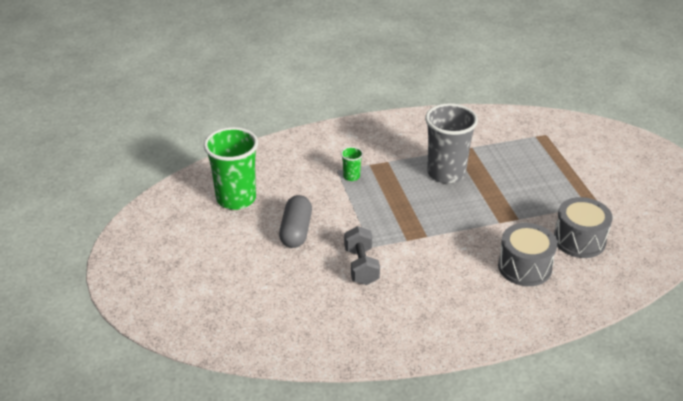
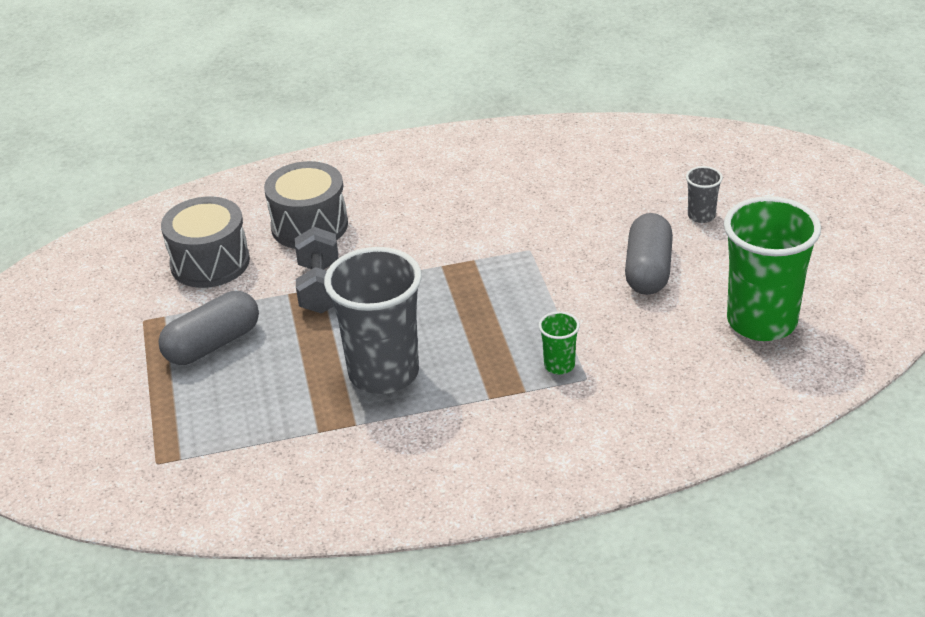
camera: 175 degrees left, 0 degrees up
grey dumbbell [344,226,380,285] -> grey dumbbell moved to [295,227,338,314]
none -> grey capsule [158,291,259,365]
none -> grey cup [686,166,723,223]

